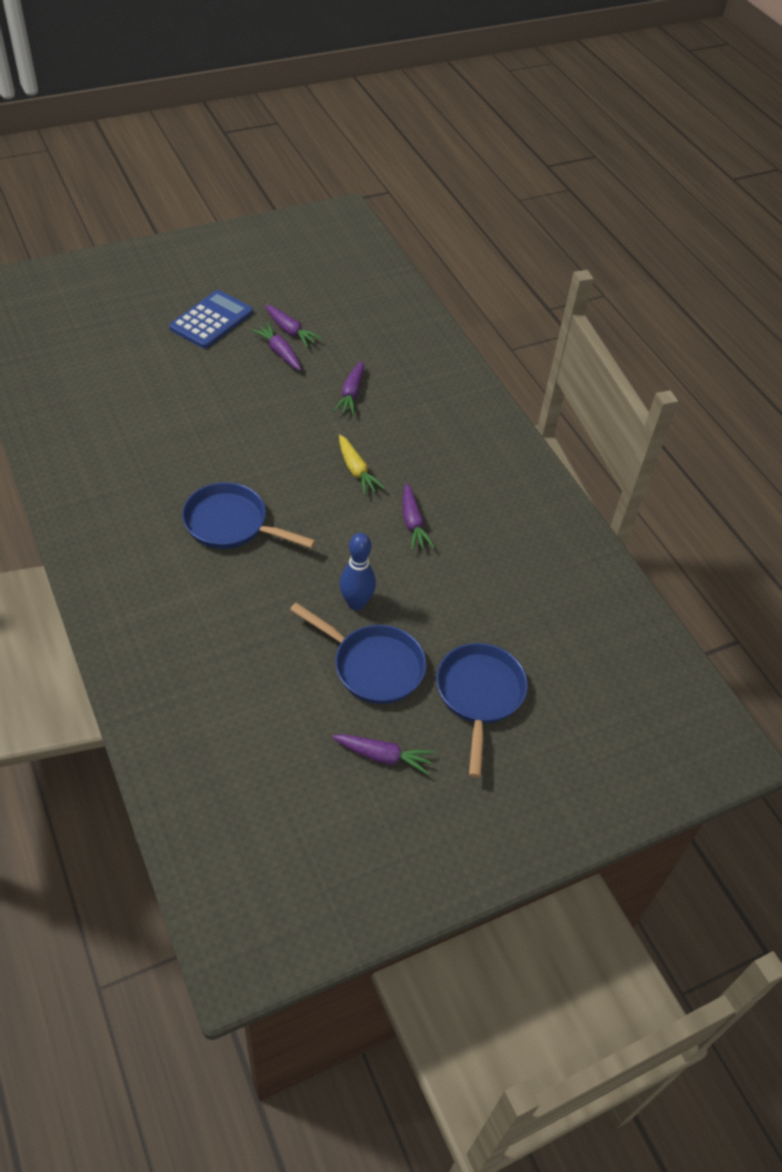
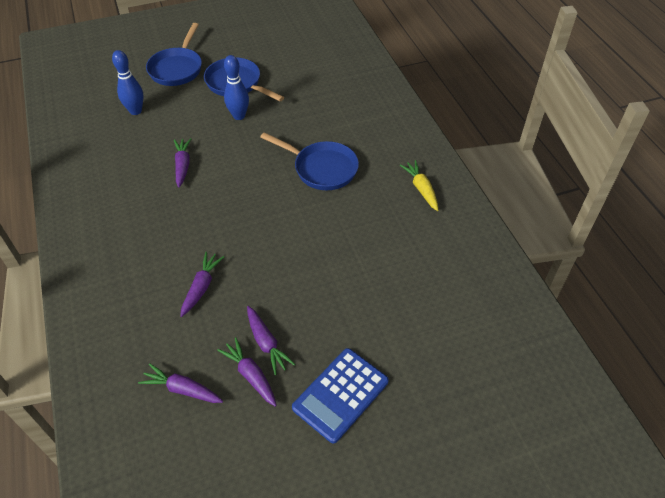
camera: 170 degrees left, 0 degrees up
purple carrot [332,734,435,775] -> purple carrot moved to [138,363,223,403]
yellow carrot [339,435,385,495] -> yellow carrot moved to [400,160,438,211]
none -> blue bowling pin [112,50,144,115]

